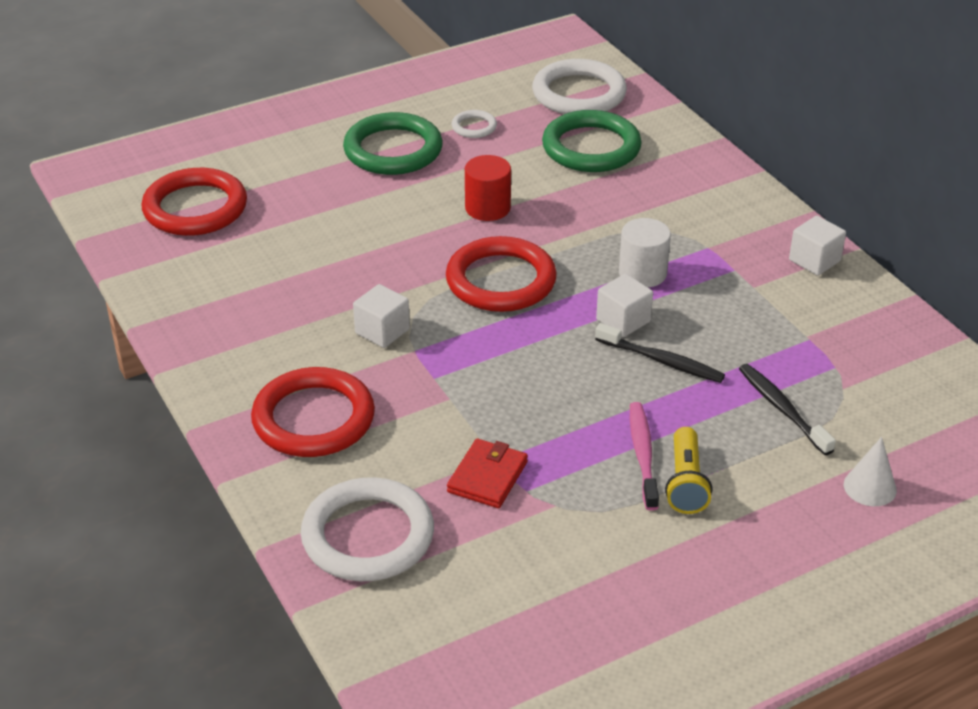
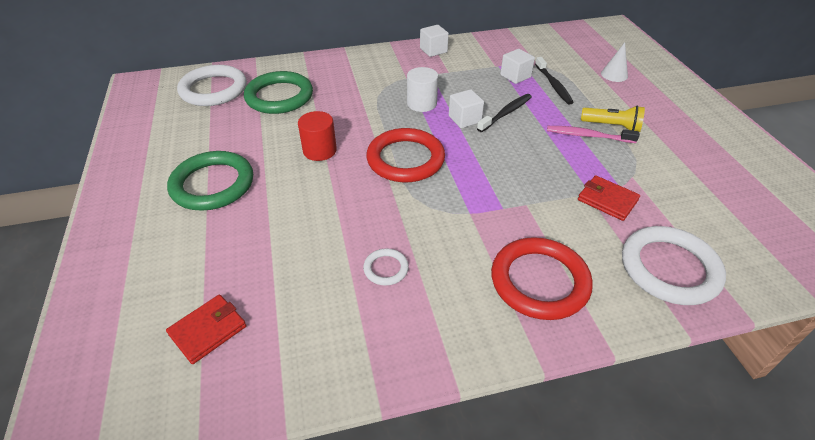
camera: 75 degrees left, 5 degrees up
red ring [141,168,247,236] -> red wallet [166,295,246,364]
white cube [353,284,410,348] -> white cube moved to [500,49,535,84]
white ring [452,110,497,138] -> white ring moved to [363,249,409,286]
black toothbrush [739,364,836,455] -> black toothbrush turned 90 degrees counterclockwise [535,57,574,105]

